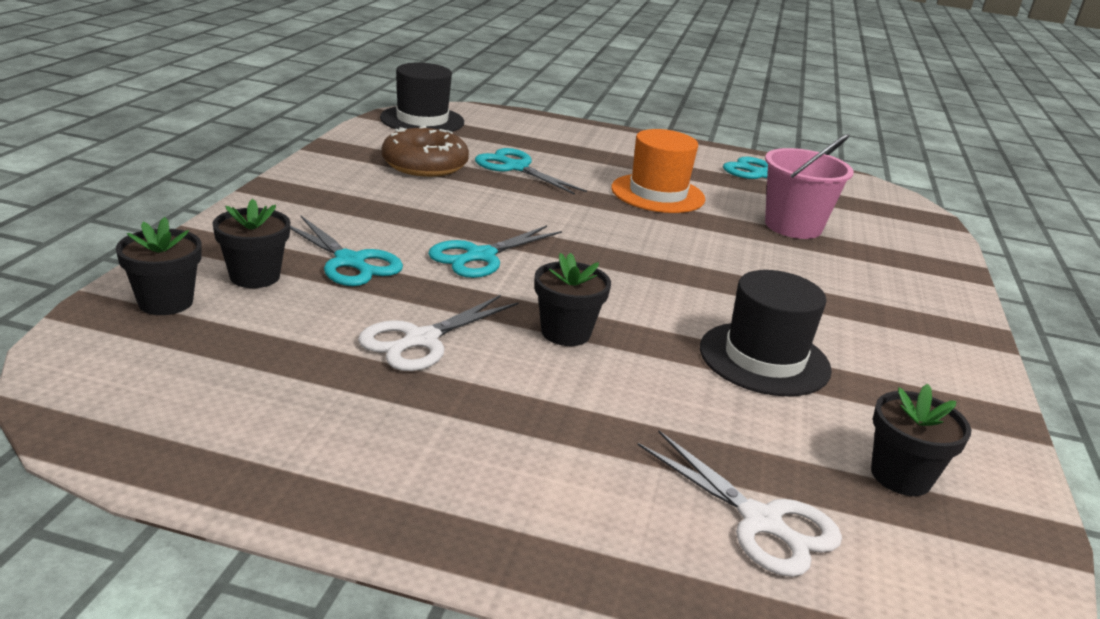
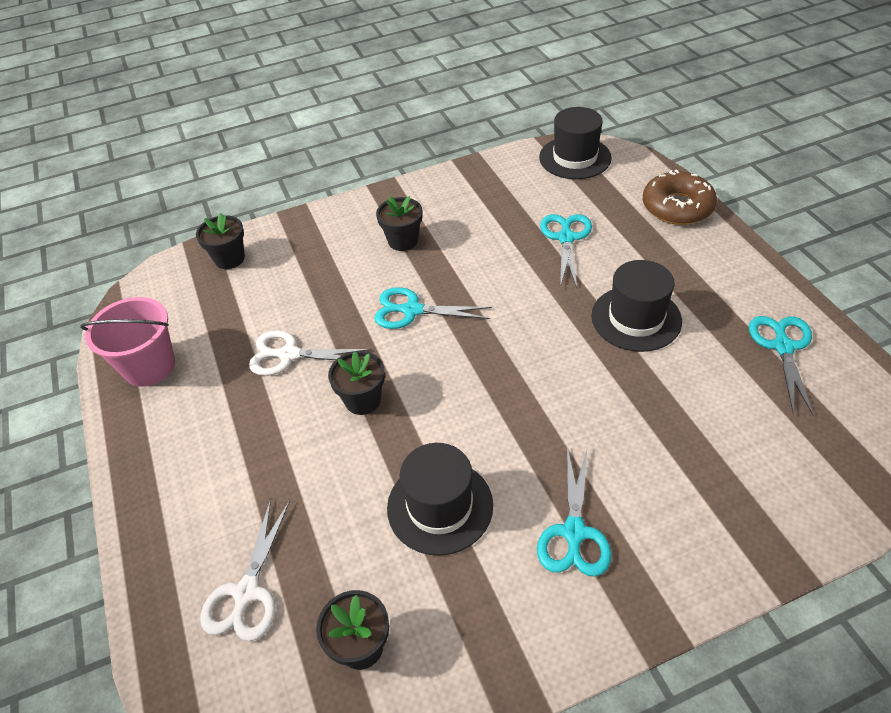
camera: 60 degrees right, 20 degrees up
black flower pot [212,199,290,288] -> black flower pot moved to [376,196,423,251]
turquoise scissors [290,216,403,286] -> turquoise scissors moved to [537,446,612,577]
brown donut [381,126,469,177] -> brown donut moved to [643,169,717,225]
orange hat [611,129,705,213] -> black hat [591,260,682,352]
pink bucket [765,134,854,239] -> pink bucket moved to [80,297,175,387]

